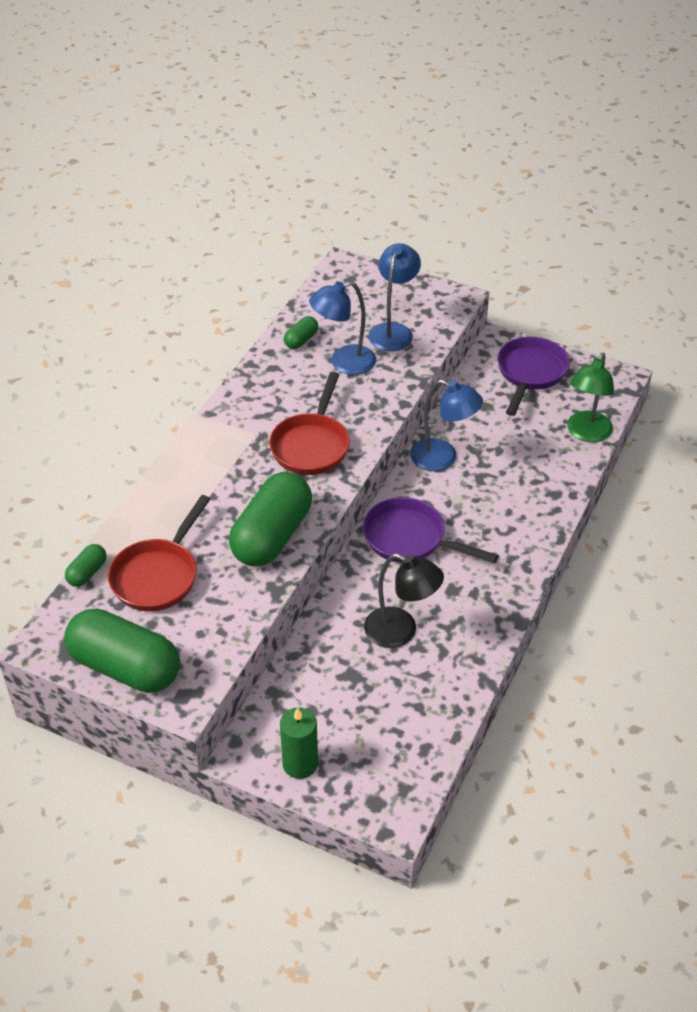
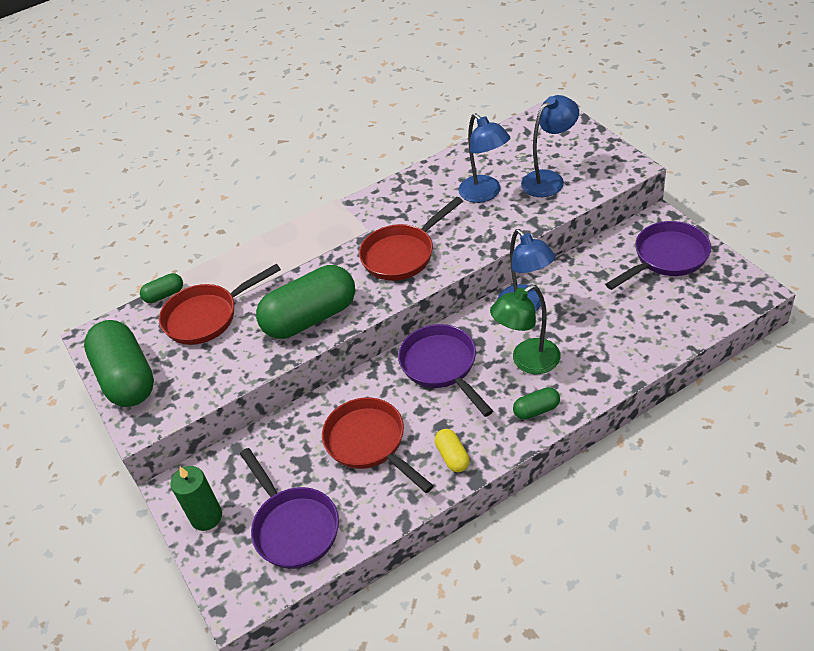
camera: 40 degrees right, 0 degrees up
green capsule [284,316,319,349] -> green capsule moved to [513,387,560,420]
blue lamp [309,281,376,375] -> blue lamp turned 135 degrees counterclockwise [459,113,510,203]
black lamp [364,553,444,648] -> red pan [322,398,434,493]
green lamp [567,353,614,442] -> green lamp moved to [490,284,561,374]
none -> purple pan [240,448,339,569]
none -> yellow capsule [435,429,470,472]

